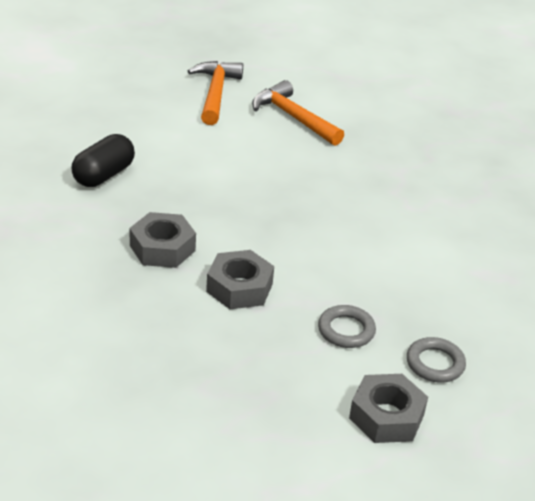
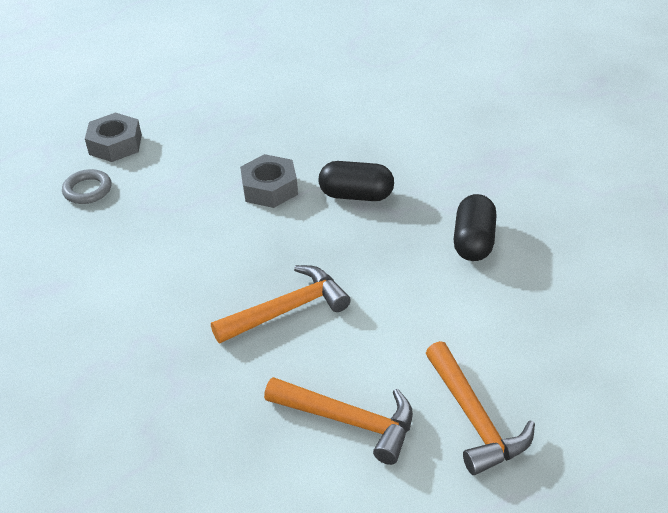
camera: 160 degrees right, 5 degrees up
grey nut [130,212,196,268] -> black capsule [319,161,394,201]
grey ring [318,305,376,348] -> none
none -> orange hammer [211,265,351,343]

